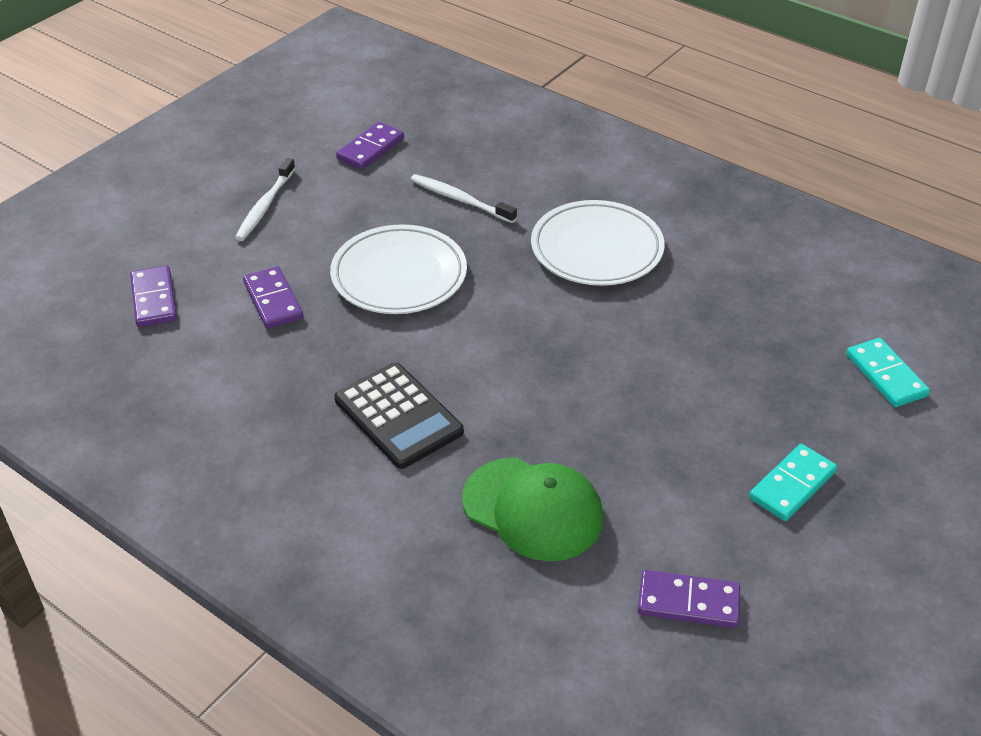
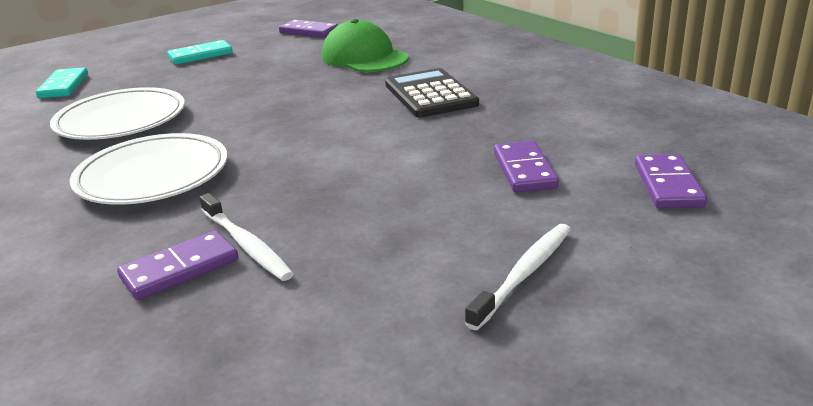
camera: 160 degrees left, 15 degrees down
white plate [330,224,467,314] -> white plate moved to [50,87,185,140]
purple domino [336,122,404,170] -> purple domino moved to [117,230,238,300]

